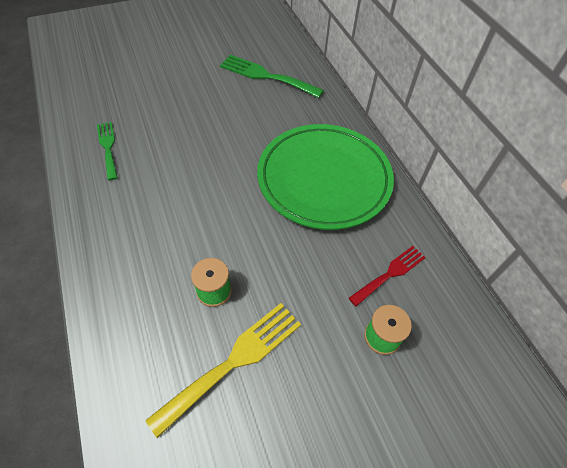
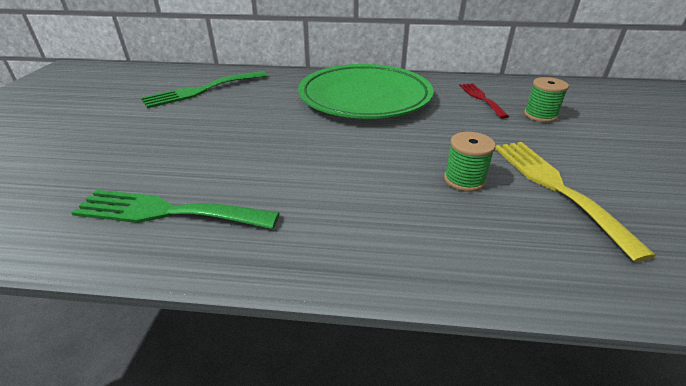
camera: 60 degrees left, 20 degrees down
green fork [97,122,117,180] -> green fork [71,190,279,229], size x1.59

